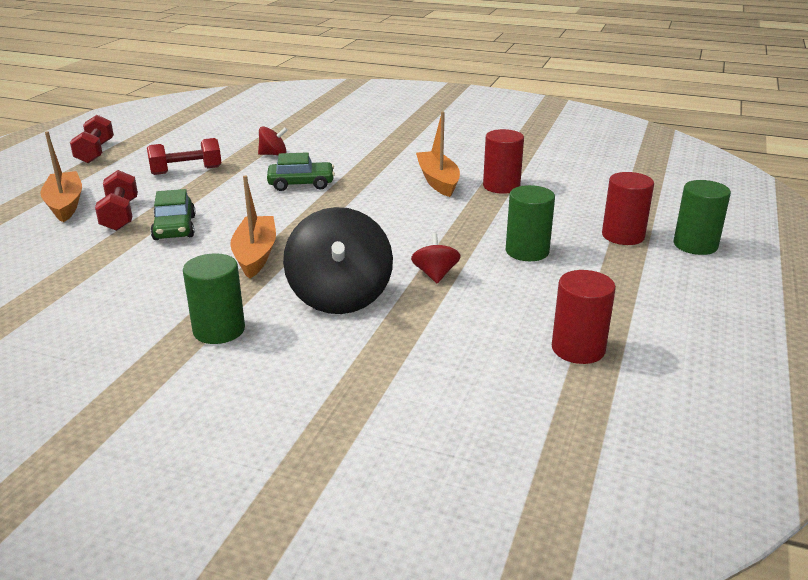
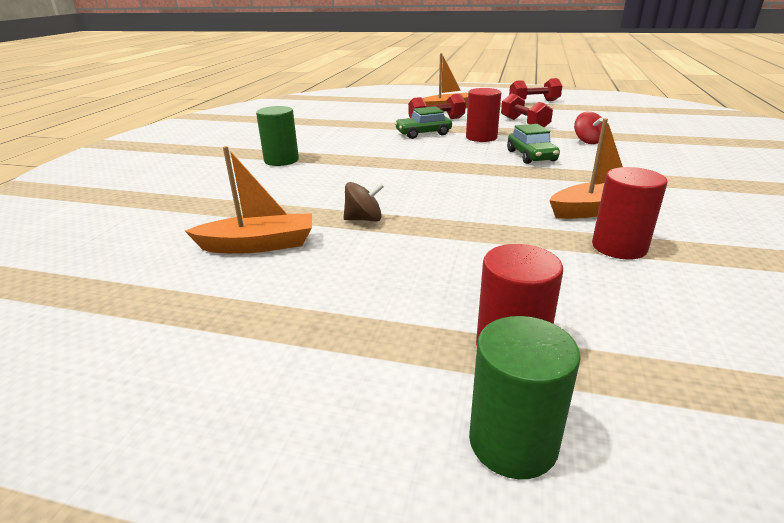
camera: 85 degrees right, 0 degrees up
orange boat [230,175,276,279] -> orange boat moved to [185,146,312,254]
black spinning top [283,207,393,314] -> none
red spinning top [411,233,460,284] -> brown spinning top [344,182,384,221]
green cylinder [506,185,555,261] -> none
red cylinder [552,270,616,364] -> red cylinder moved to [466,88,501,142]

